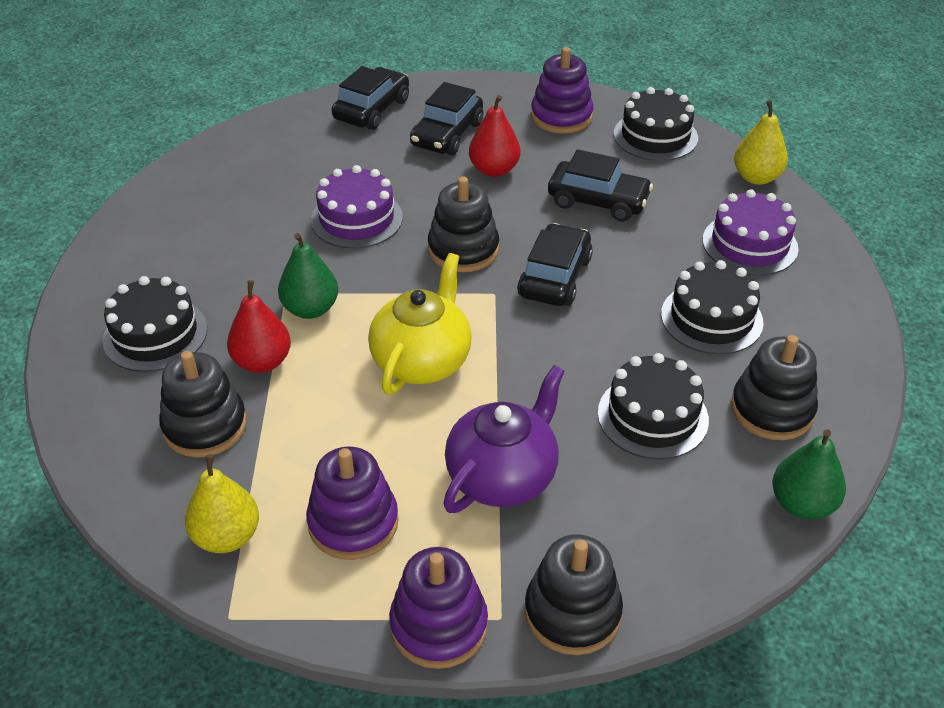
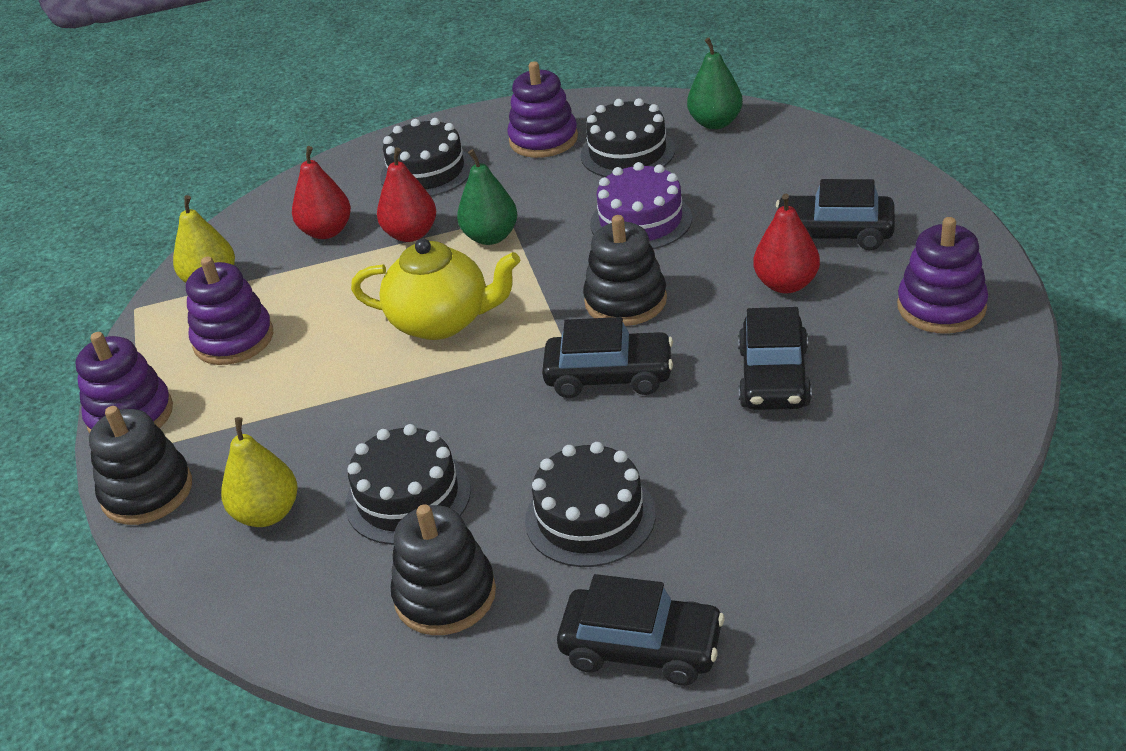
camera: 80 degrees right, 5 degrees down
black stacking toy [159,351,247,457] -> red pear [292,146,351,239]
black car [332,66,409,130] -> black car moved to [557,574,724,685]
purple teapot [443,365,565,513] -> none
black cake [614,87,698,161] -> black cake moved to [581,98,675,177]
purple cake [703,189,798,276] -> none
yellow pear [734,100,788,185] -> yellow pear moved to [221,417,298,527]
green pear [772,429,846,520] -> green pear moved to [687,38,743,129]
none -> purple stacking toy [507,61,578,158]

